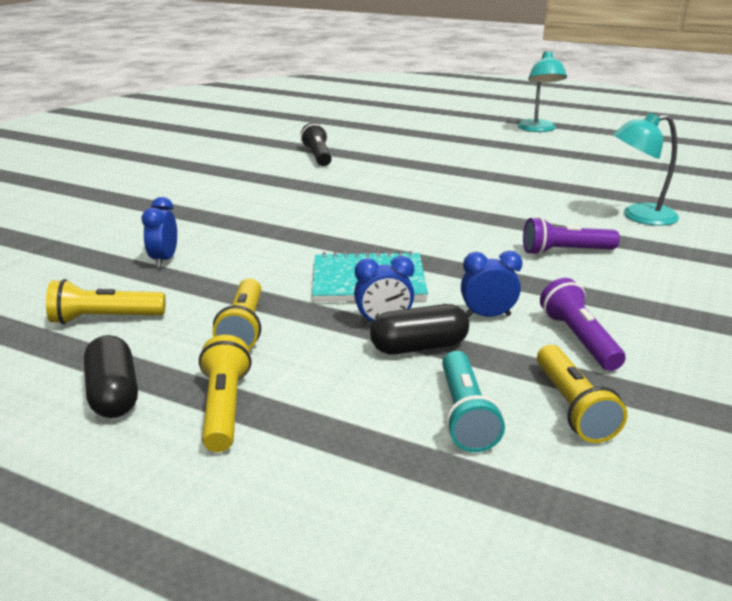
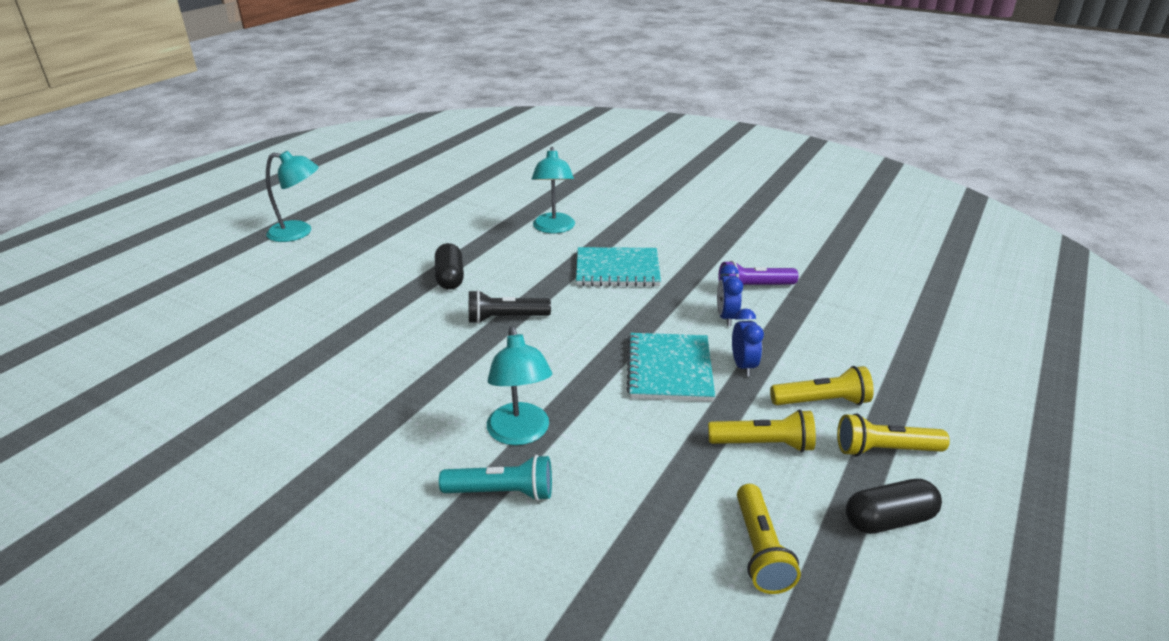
camera: 85 degrees left, 5 degrees up
blue clock [142,197,177,268] -> none
black flashlight [301,122,332,166] -> black flashlight moved to [469,290,551,324]
black capsule [370,304,469,355] -> black capsule moved to [435,243,464,290]
turquoise flashlight [442,351,505,452] -> turquoise flashlight moved to [439,455,552,501]
purple flashlight [523,217,620,255] -> turquoise notebook [576,247,661,287]
yellow flashlight [537,345,627,443] -> yellow flashlight moved to [770,366,874,405]
none -> turquoise lamp [487,326,552,445]

